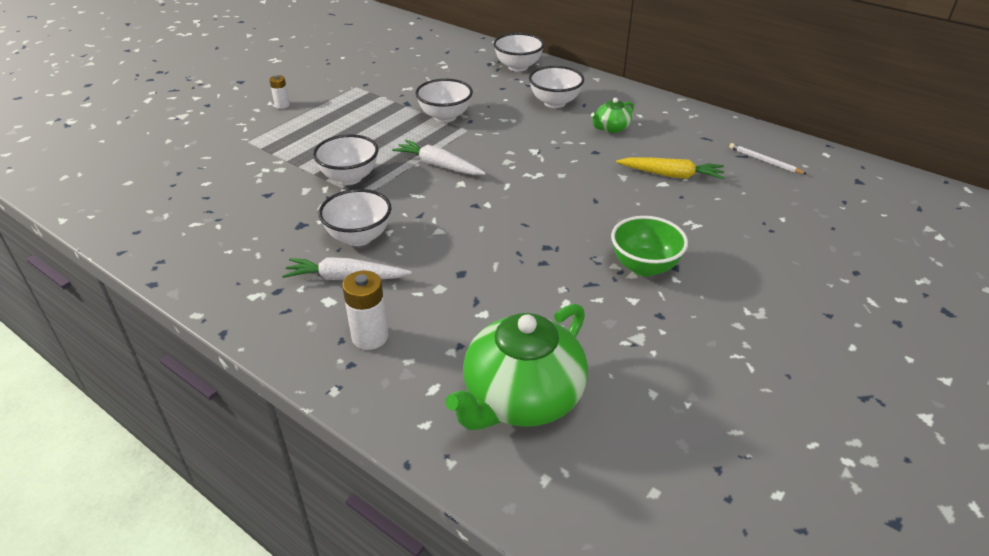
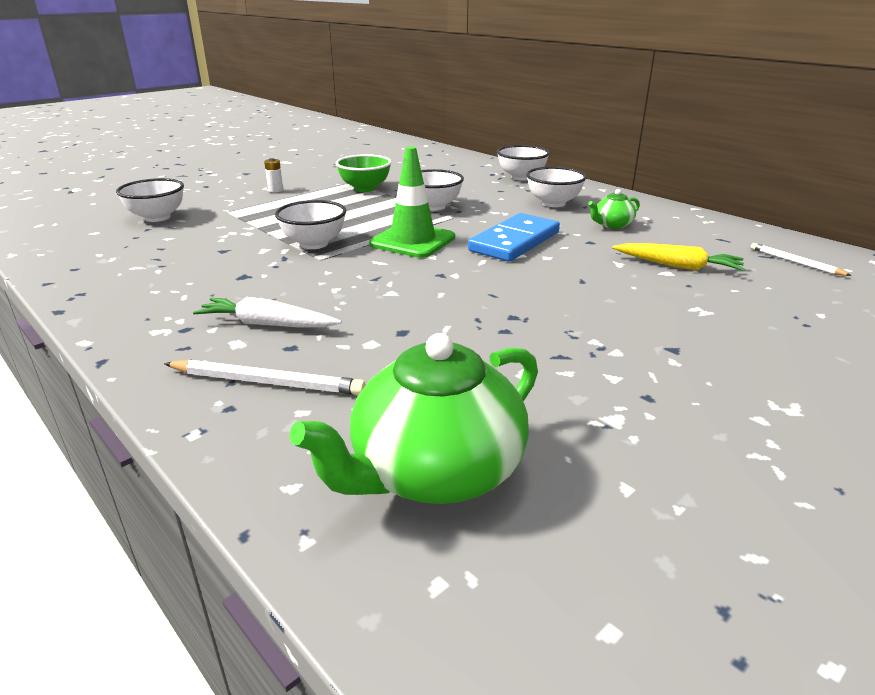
camera: 10 degrees right, 10 degrees down
white bowl [319,189,391,246] -> white bowl moved to [116,178,184,222]
white battery [342,270,388,350] -> white pencil [164,359,366,395]
white carrot [392,139,486,175] -> green traffic cone [369,146,455,258]
green bowl [611,216,688,276] -> green bowl moved to [336,154,392,192]
none -> blue domino [468,213,560,262]

